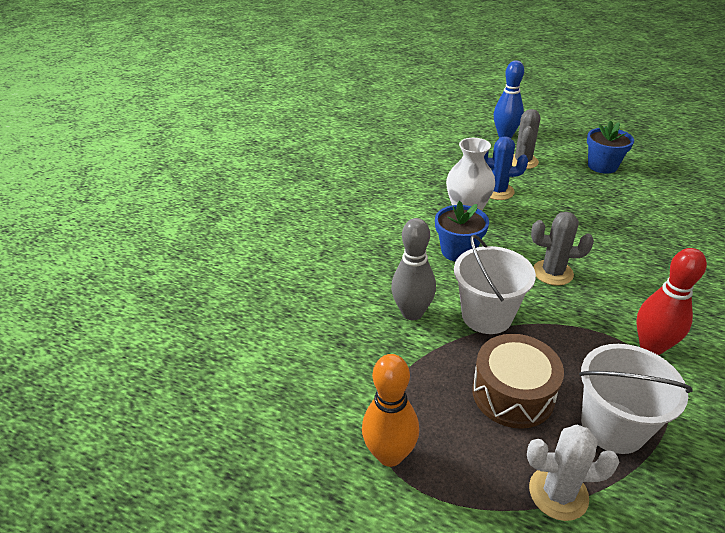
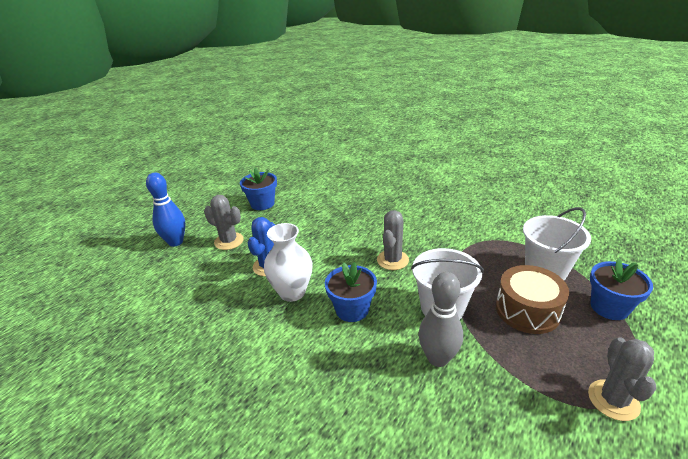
camera: 80 degrees left, 5 degrees down
orange bowling pin [362,354,419,467] -> grey cactus [588,337,656,421]
white cactus [527,425,619,521] -> blue flower pot [590,258,653,320]
red bowling pin [637,248,707,355] -> none

